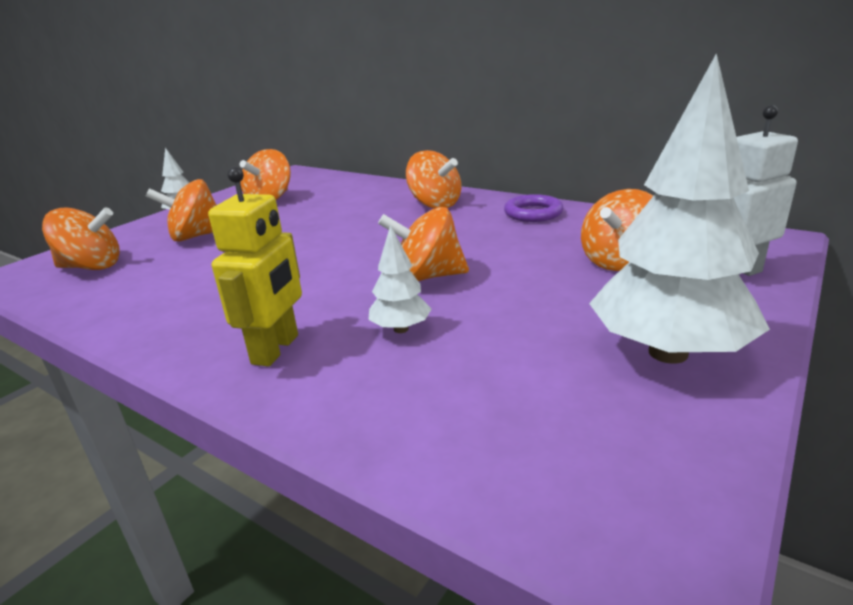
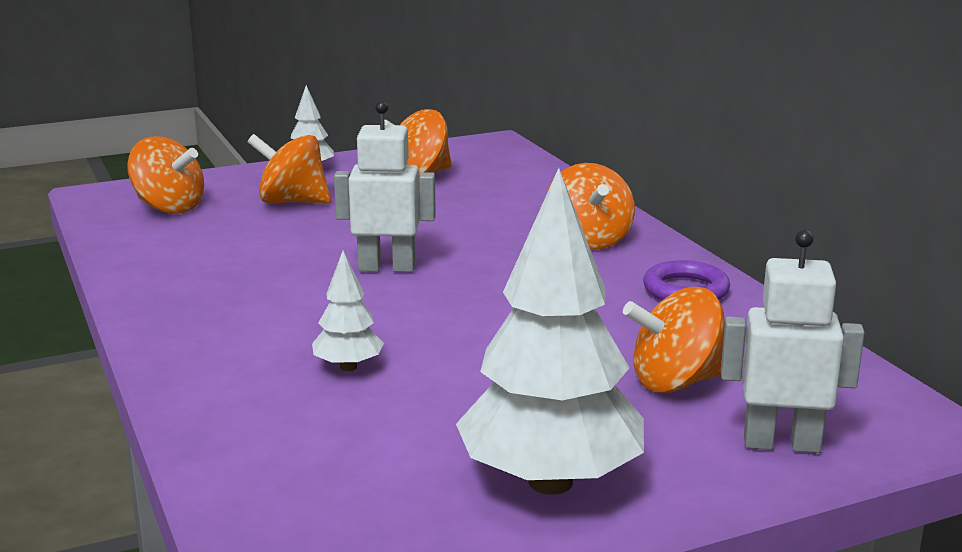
camera: 30 degrees right, 5 degrees down
yellow robot [208,167,302,367] -> none
orange spinning top [378,207,469,281] -> none
none -> white robot [334,101,436,272]

